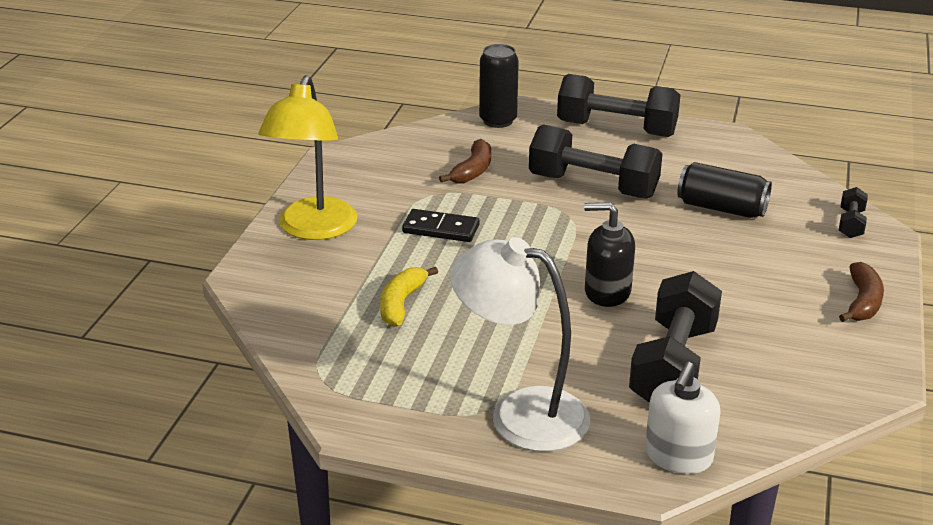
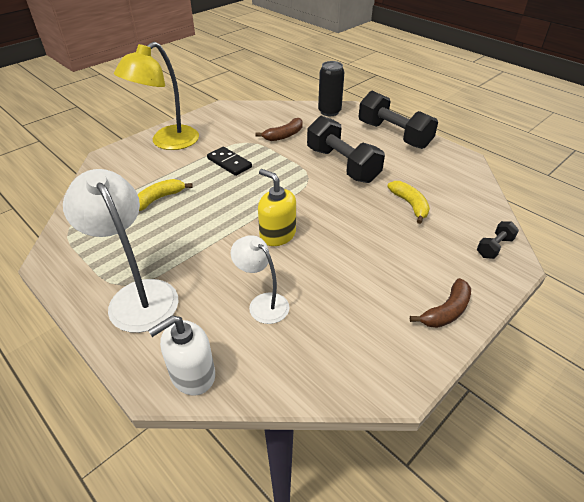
camera: 30 degrees right, 10 degrees up
black soap dispenser [584,202,635,307] -> yellow soap dispenser [258,169,296,246]
black dumbbell [629,271,722,403] -> white lamp [231,235,289,324]
black can [677,162,772,218] -> yellow banana [387,181,430,224]

